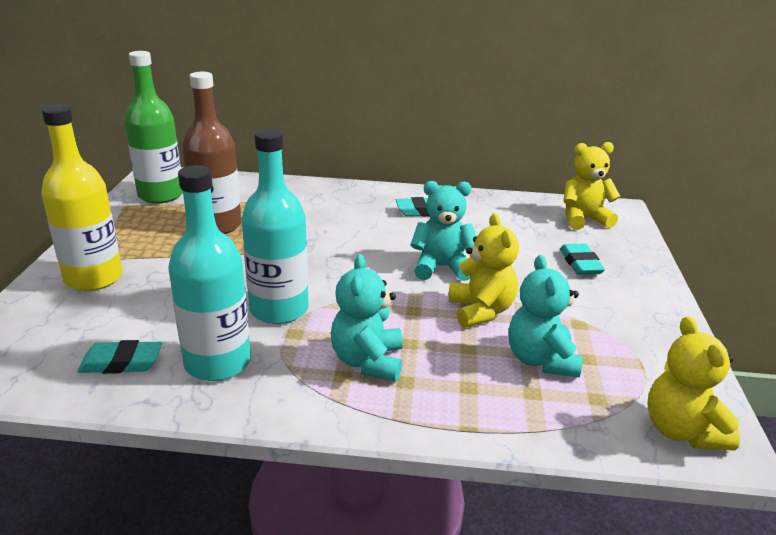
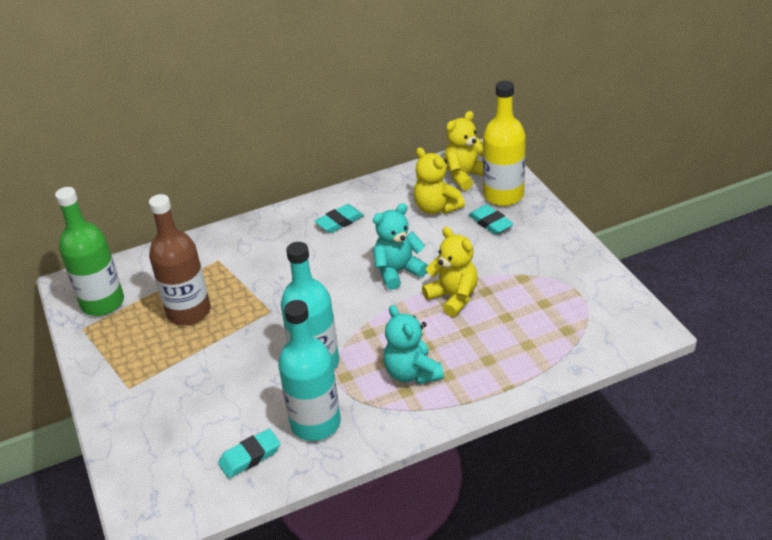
camera: 25 degrees left, 10 degrees up
yellow bottle [41,104,123,291] -> yellow bottle moved to [483,81,526,206]
turquoise teddy bear [509,255,582,378] -> none
yellow teddy bear [647,316,740,450] -> yellow teddy bear moved to [414,148,465,214]

